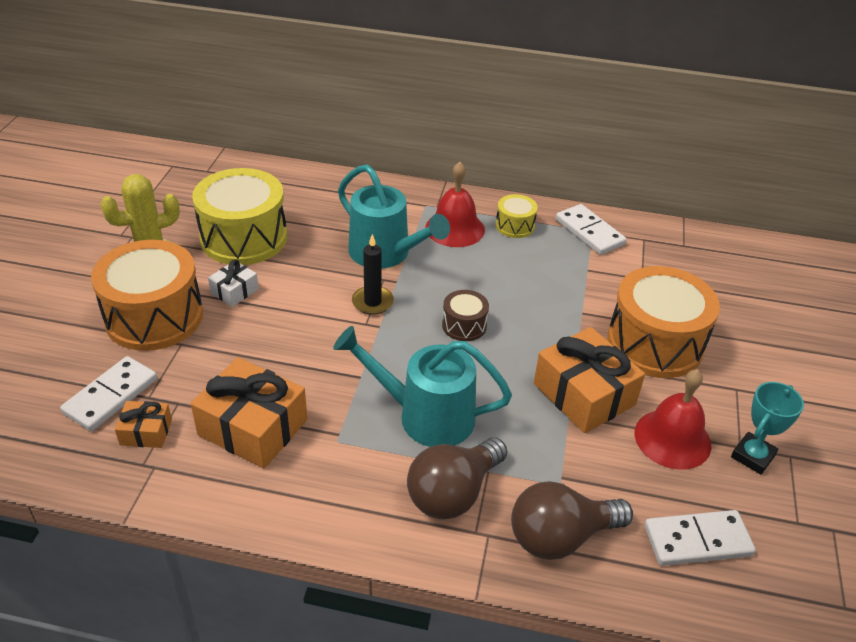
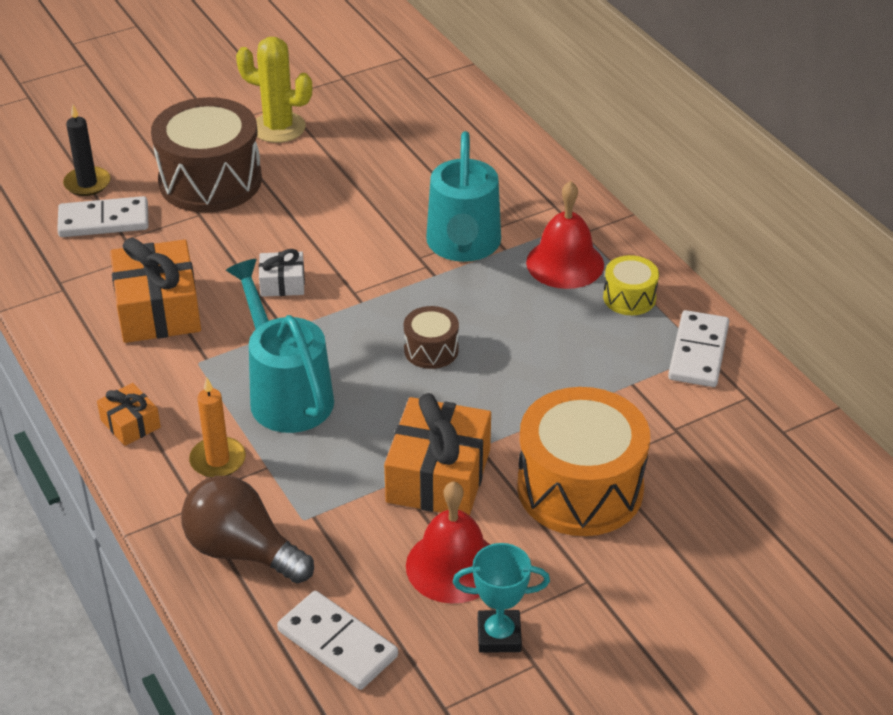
camera: 50 degrees right, 0 degrees up
orange drum [91,240,203,351] -> brown drum [151,97,262,213]
orange gift [115,401,172,448] -> orange gift moved to [97,383,161,446]
yellow drum [192,168,287,265] -> none
white gift [208,260,259,307] -> white gift moved to [259,249,305,297]
black candle [352,234,394,315] -> black candle moved to [63,105,110,196]
brown light bulb [407,438,508,520] -> orange candle [189,377,246,478]

